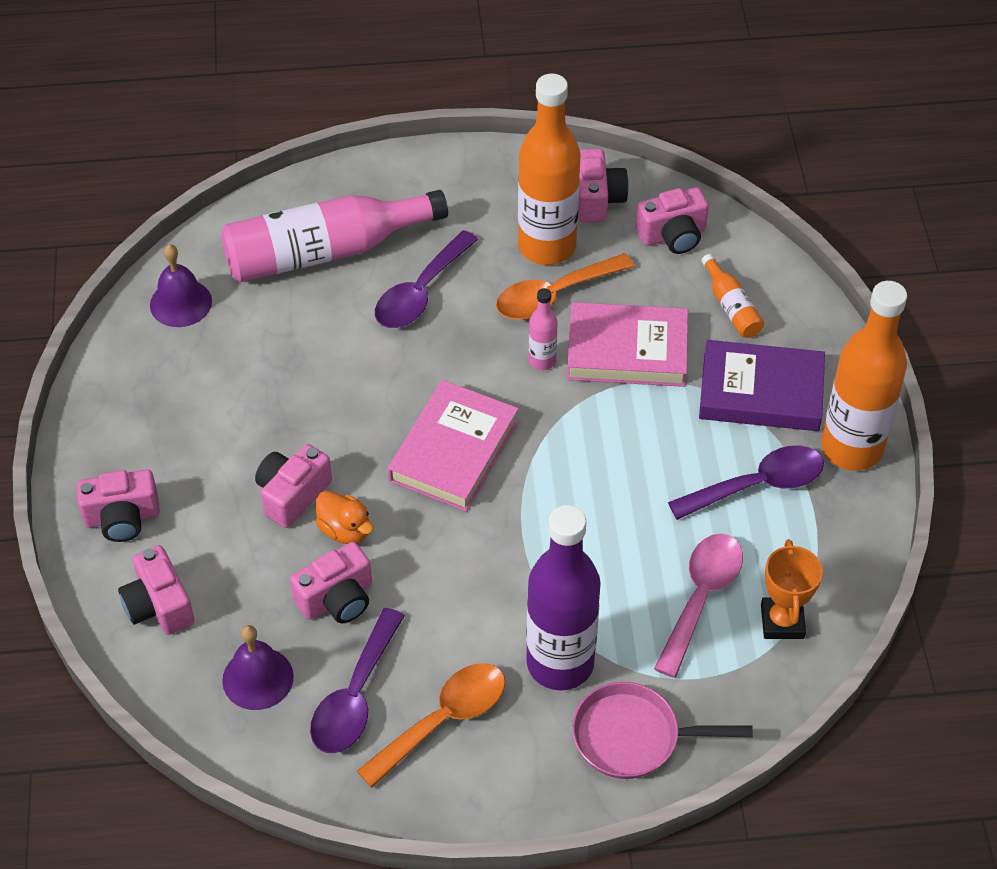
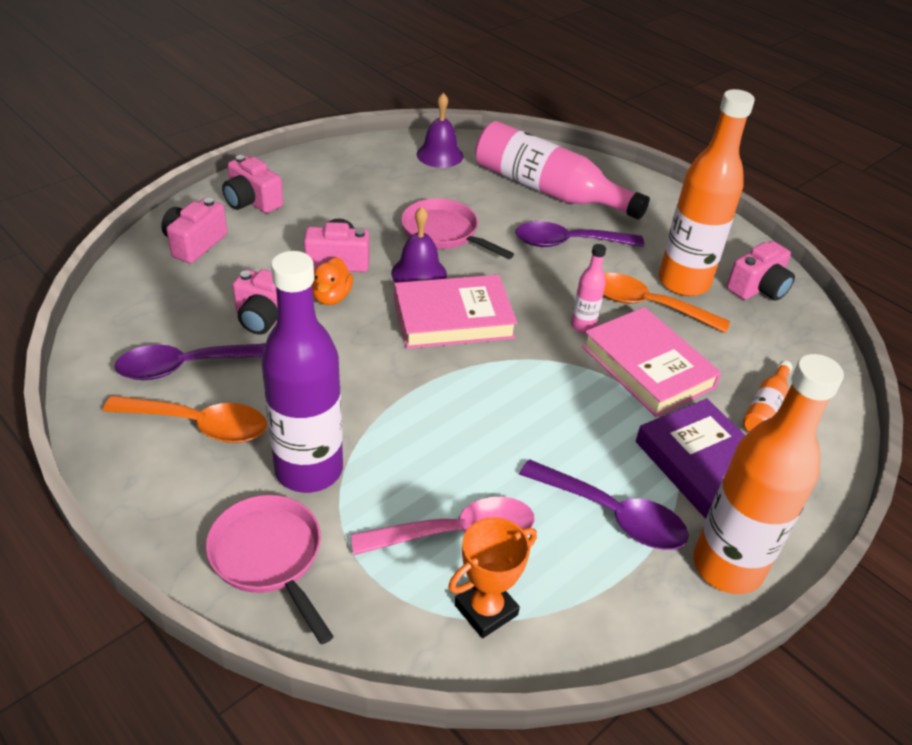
camera: 50 degrees right, 10 degrees down
purple bell [222,625,294,710] -> purple bell moved to [391,207,447,283]
pink camera [636,187,709,254] -> none
none -> pink pan [401,198,514,259]

